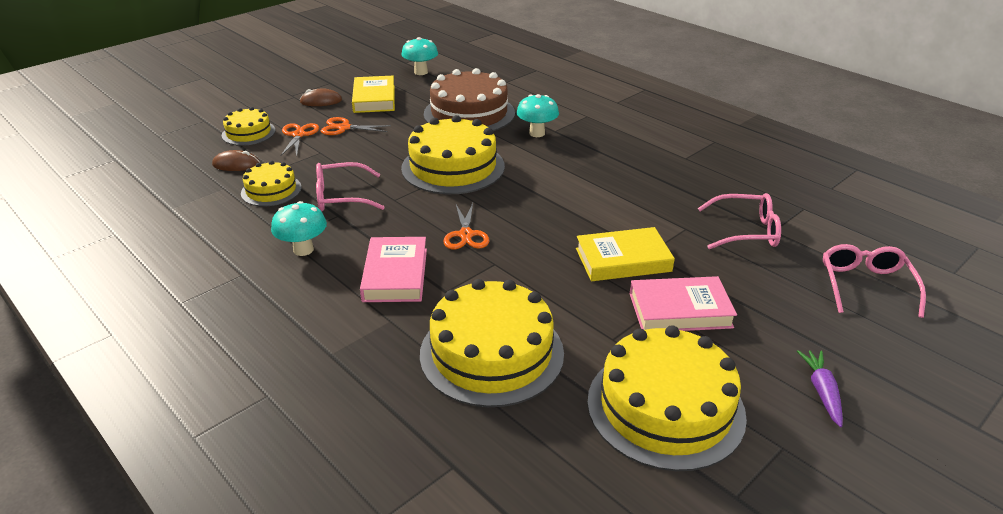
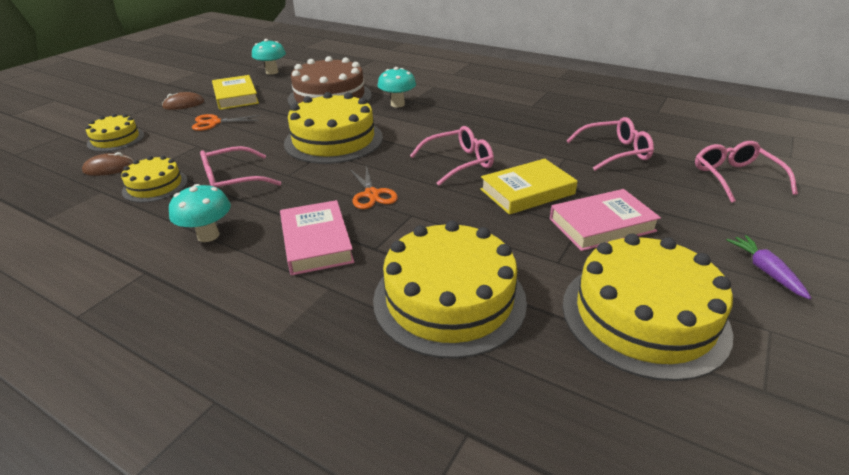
camera: 15 degrees left, 0 degrees up
orange scissors [281,123,319,156] -> none
none -> pink glasses [410,126,494,186]

